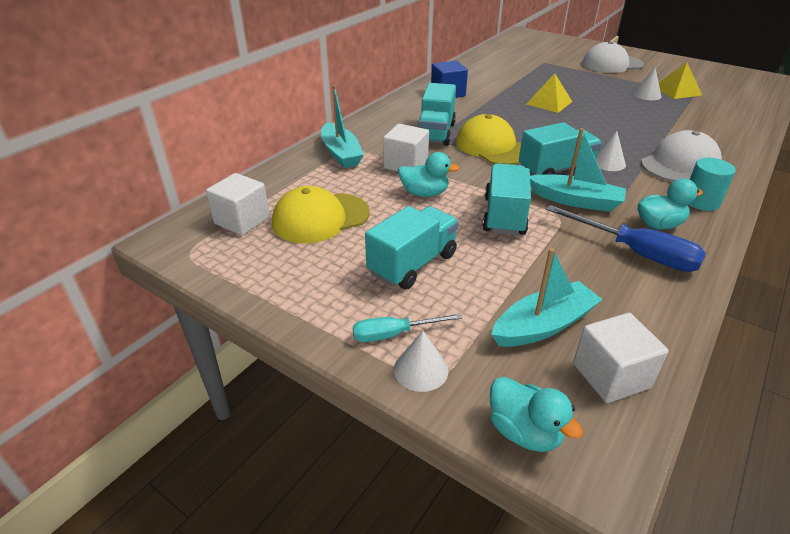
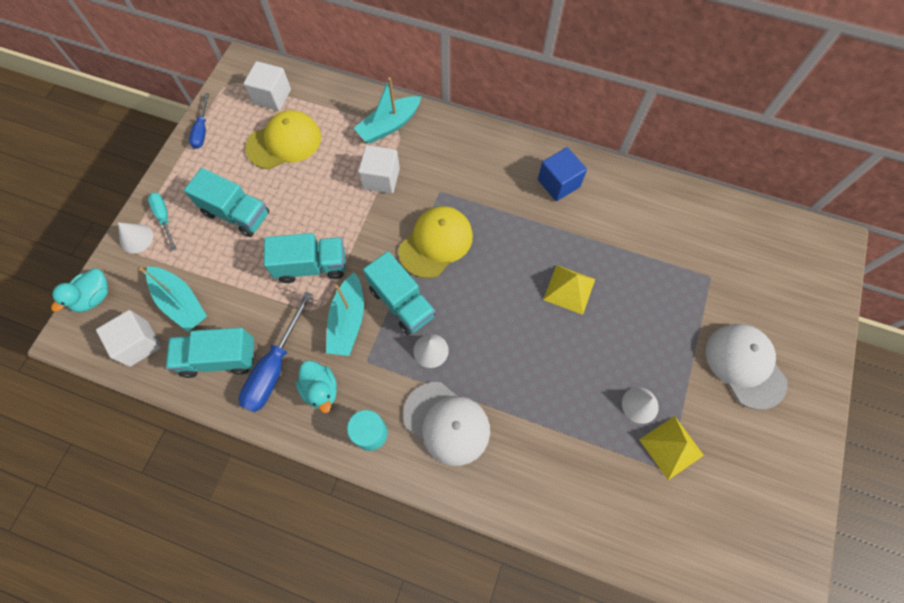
camera: 75 degrees right, 30 degrees up
yellow cap [272,186,370,244] -> yellow cap turned 105 degrees clockwise [245,110,321,169]
turquoise duck [398,152,460,197] -> none
turquoise truck [418,83,456,146] -> turquoise truck moved to [166,328,255,378]
none -> blue screwdriver [189,93,209,149]

